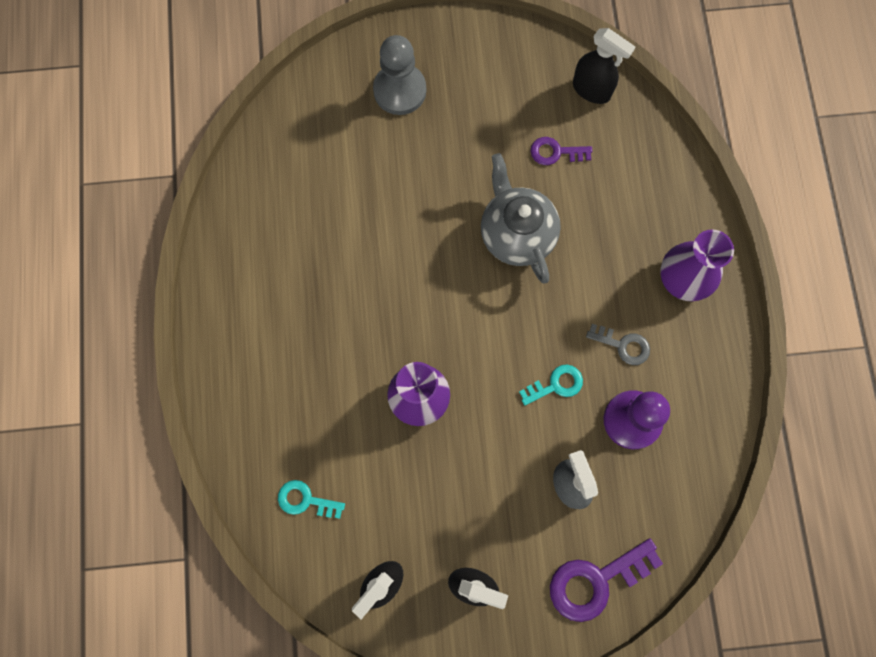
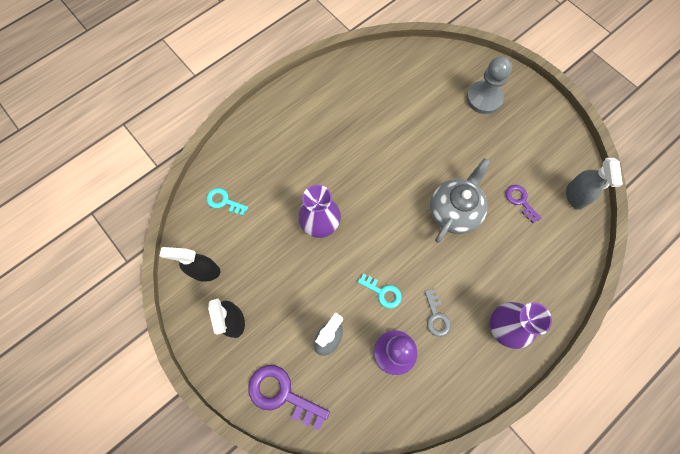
camera: 55 degrees right, 5 degrees down
turquoise key [278,480,345,519] -> turquoise key turned 45 degrees counterclockwise [206,188,248,216]
black spray bottle [573,28,635,104] -> grey spray bottle [566,158,623,210]

